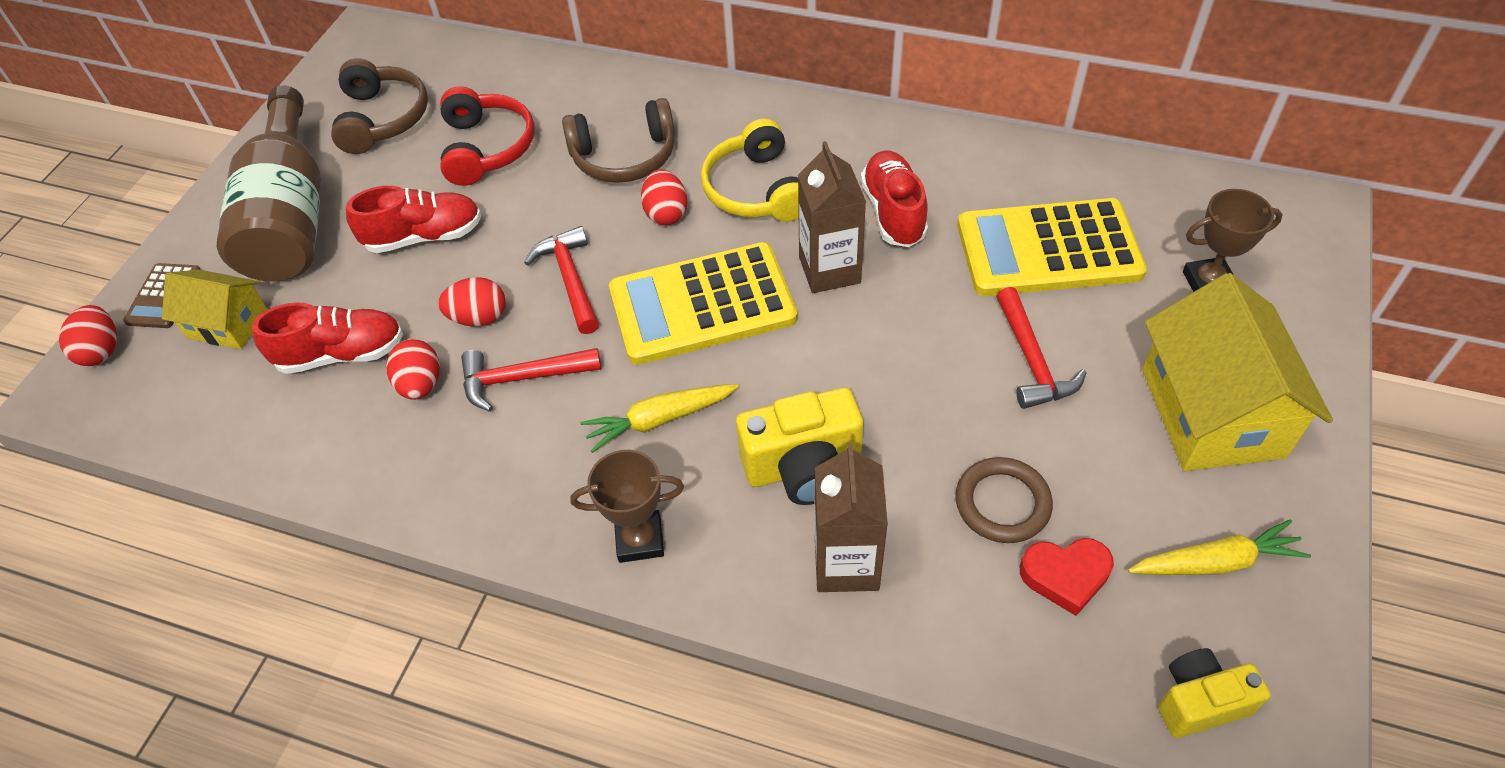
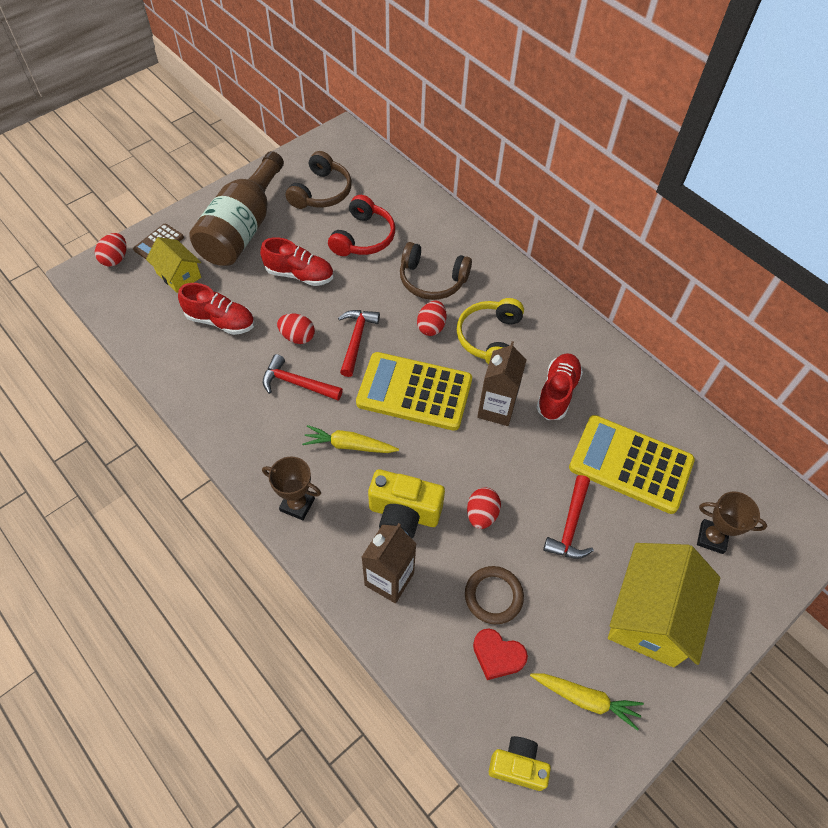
camera: 25 degrees right, 5 degrees up
red egg [387,339,440,400] -> red egg moved to [467,487,501,529]

